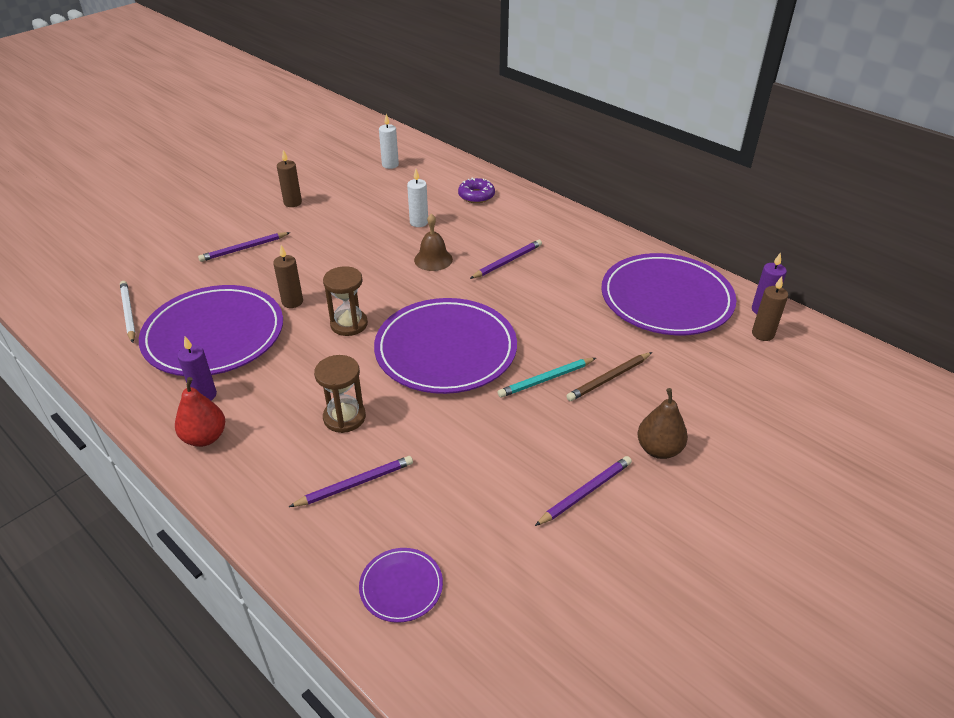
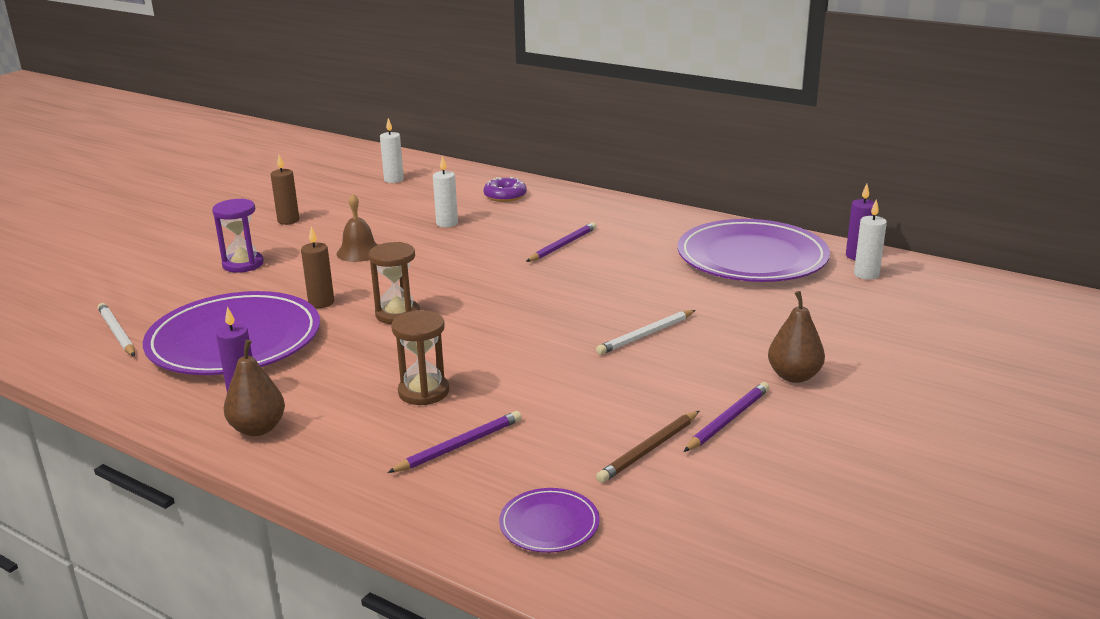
camera: 10 degrees left, 15 degrees down
red pear [175,377,225,447] -> brown pear [224,340,285,436]
purple pencil [198,232,290,262] -> purple hourglass [212,198,264,273]
purple plate [374,298,517,394] -> none
brown bell [414,214,453,271] -> brown bell moved to [337,194,377,262]
turquoise pencil [498,358,596,398] -> white pencil [596,310,696,355]
brown pencil [566,352,652,401] -> brown pencil moved to [596,411,699,483]
brown candle [752,276,788,341] -> white candle [854,199,887,280]

